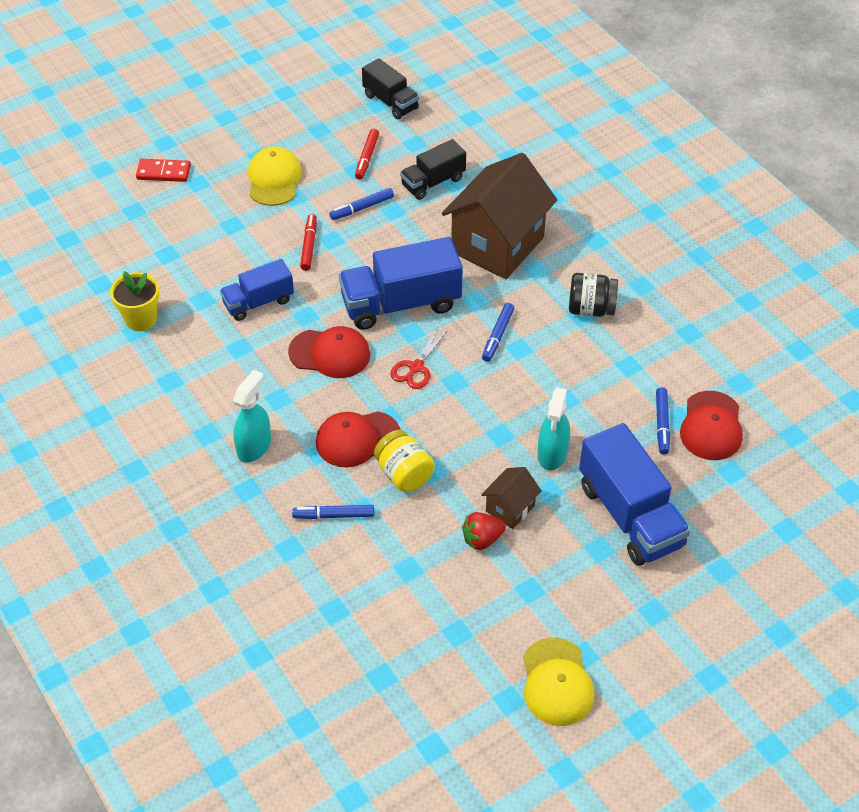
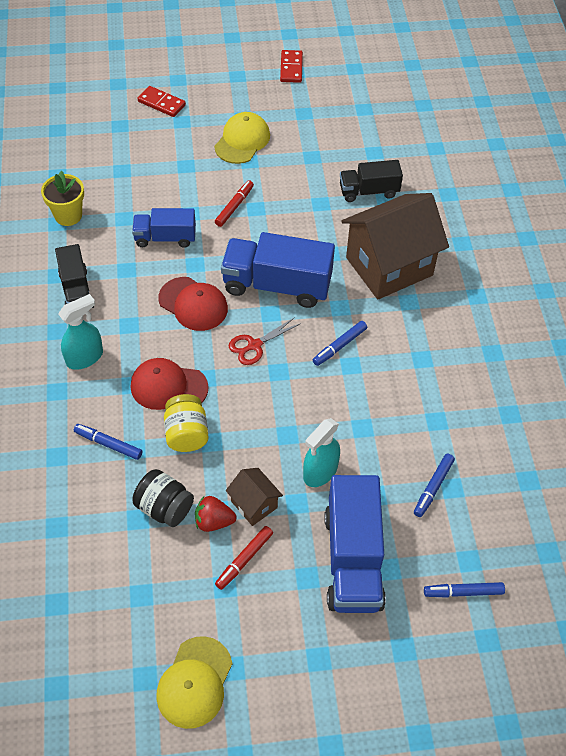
camera: 25 degrees right, 5 degrees up
blue marker [329,188,394,220] -> blue marker moved to [424,582,505,598]
red marker [355,129,379,180] -> red marker moved to [215,526,273,590]
black truck [362,58,419,119] -> black truck moved to [55,244,94,308]
brown house [481,467,542,529] -> brown house turned 75 degrees clockwise [226,468,283,526]
black jar [569,273,618,317] -> black jar moved to [132,469,194,527]
red cap [680,391,743,460] -> none
none -> red domino [280,50,303,83]

